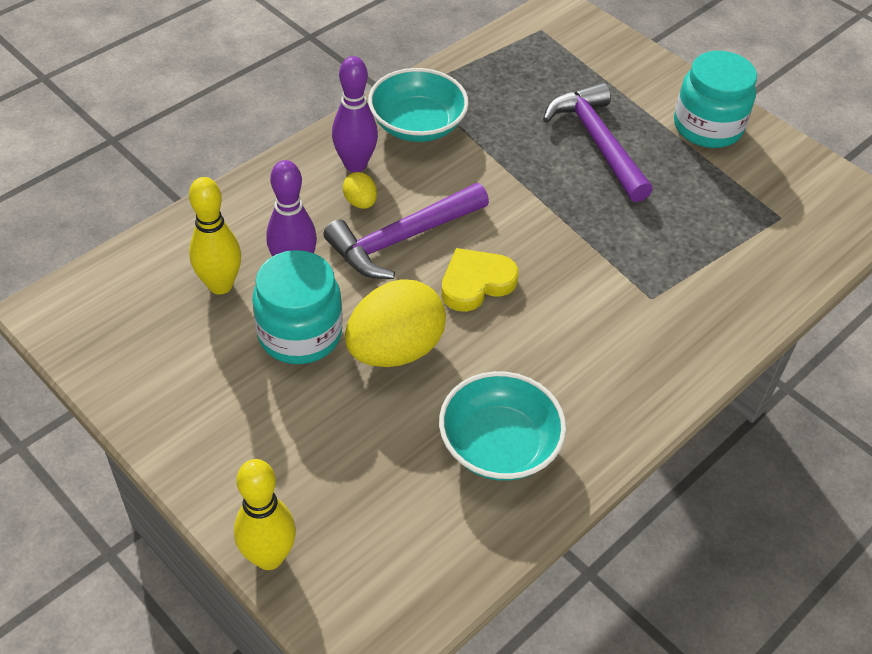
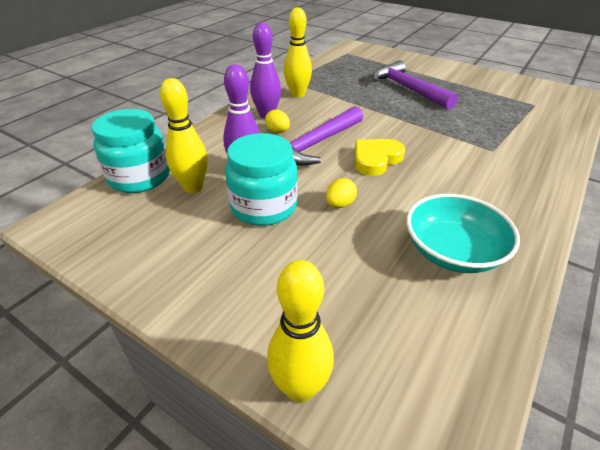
camera: 10 degrees left, 10 degrees down
yellow egg [345,279,446,367] -> yellow egg [326,178,357,208], size x0.44
turquoise bowl [368,68,469,142] -> yellow bowling pin [284,7,312,98]
turquoise jar [674,51,757,148] -> turquoise jar moved to [91,109,170,193]

